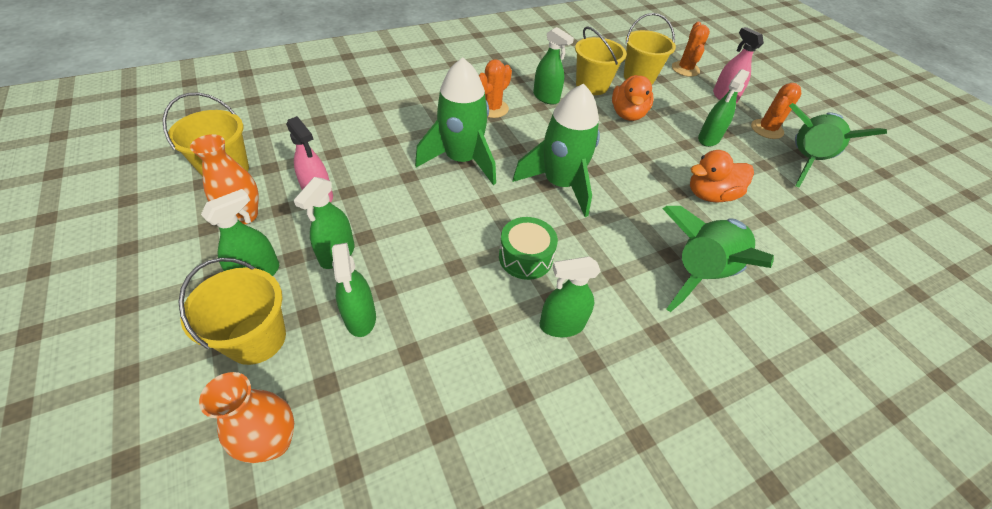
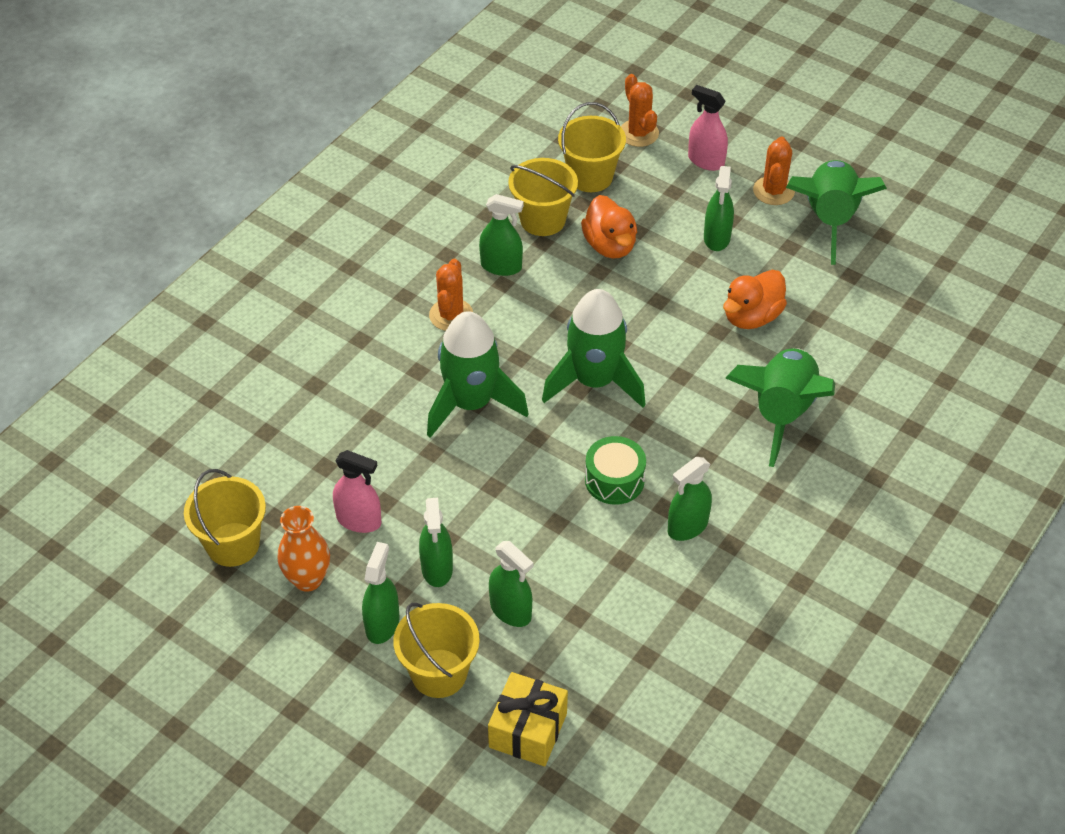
camera: 25 degrees left, 0 degrees up
orange vase [199,372,294,463] -> yellow gift [488,672,568,766]

